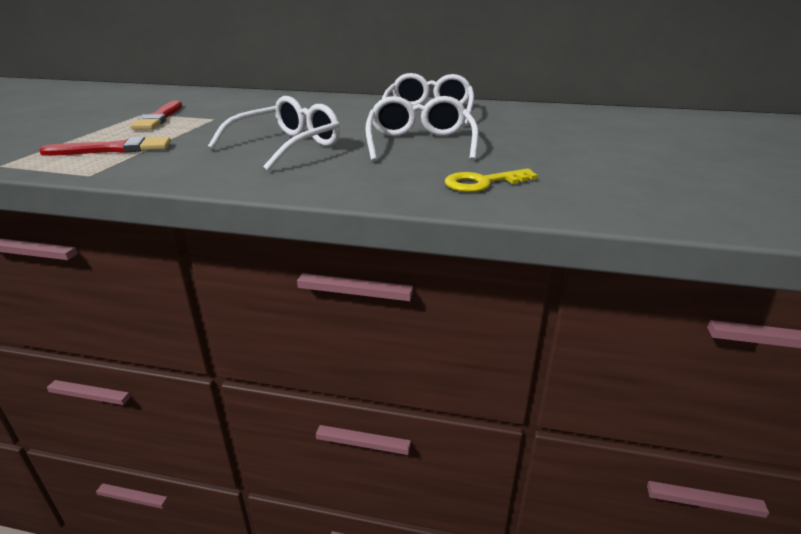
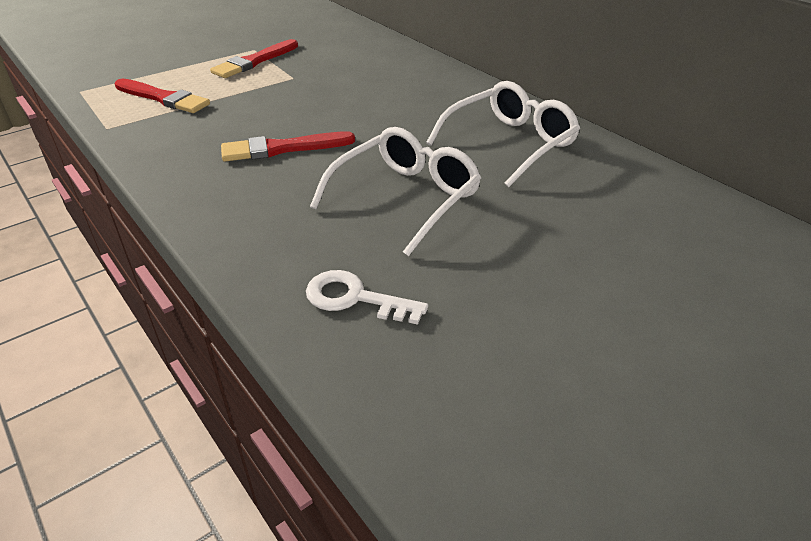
camera: 40 degrees right, 10 degrees up
white glasses [208,96,340,171] -> red brush [221,131,355,161]
yellow key [445,169,538,192] -> white key [306,270,428,325]

